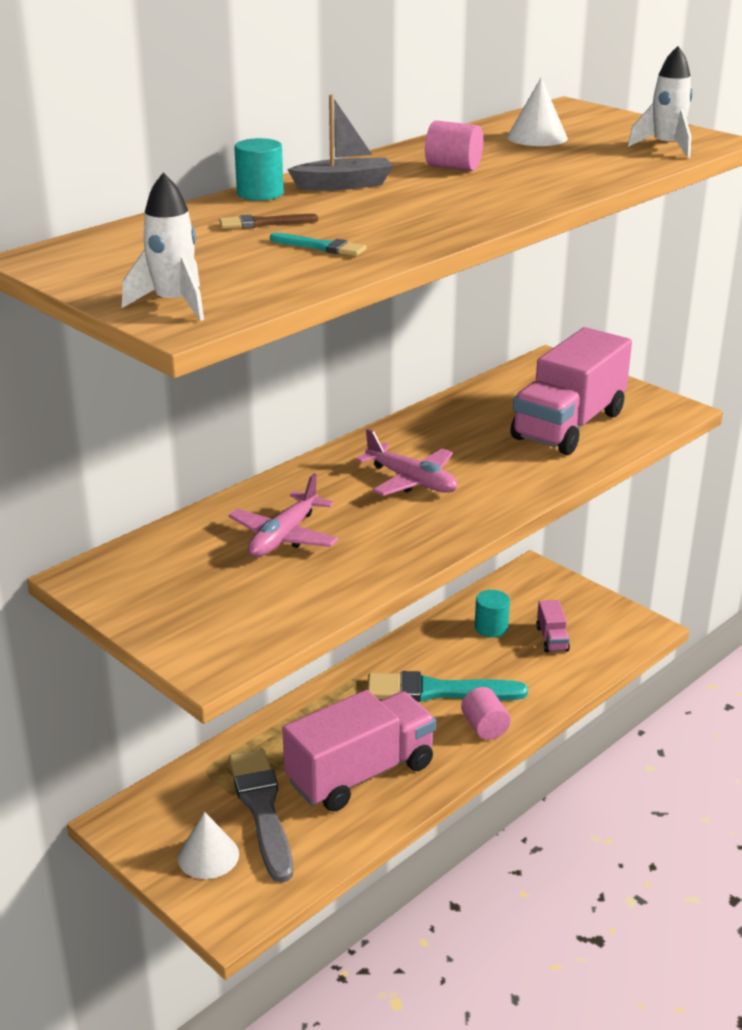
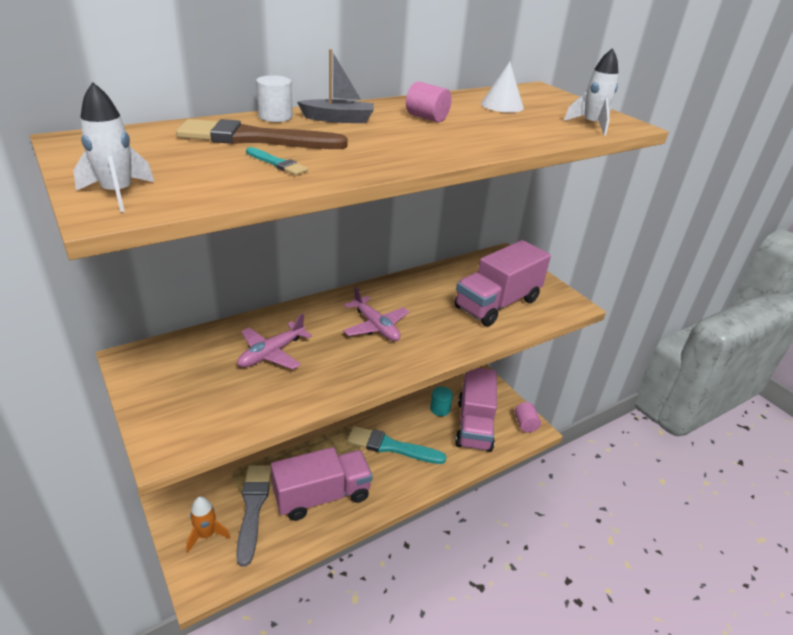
camera: 10 degrees right, 5 degrees up
white cone [178,812,239,879] -> orange rocket [186,496,231,552]
brown brush [219,214,318,229] -> brown brush [176,119,348,149], size x2.25
turquoise cylinder [234,138,284,201] -> white cylinder [256,75,293,122]
pink cylinder [461,687,511,740] -> pink cylinder moved to [514,402,541,433]
pink truck [536,600,570,653] -> pink truck [455,368,497,452], size x2.35

